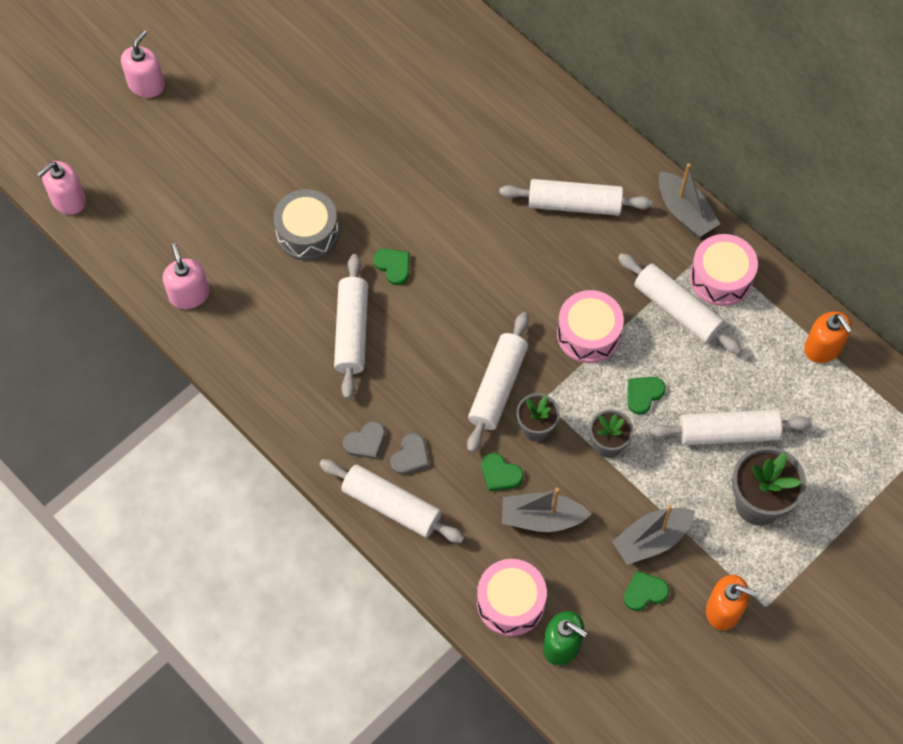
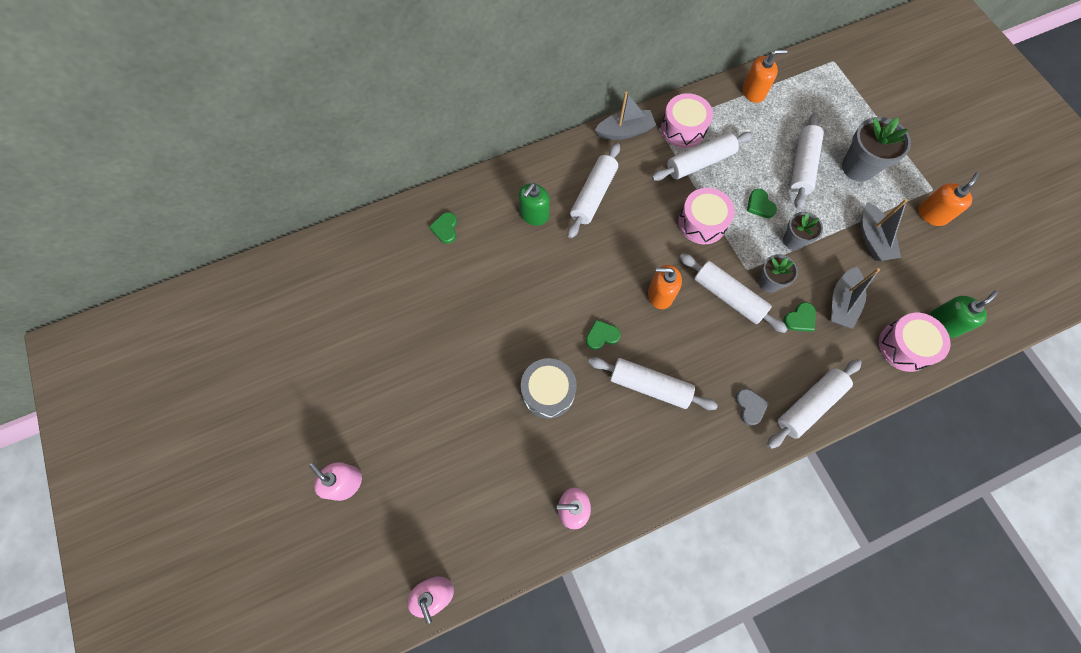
camera: 70 degrees left, 5 degrees up
grey heart [390,433,429,475] -> none
green heart [624,570,669,611] -> green heart moved to [429,212,457,244]
none -> green soap dispenser [518,183,550,226]
none -> orange soap dispenser [648,265,682,309]

